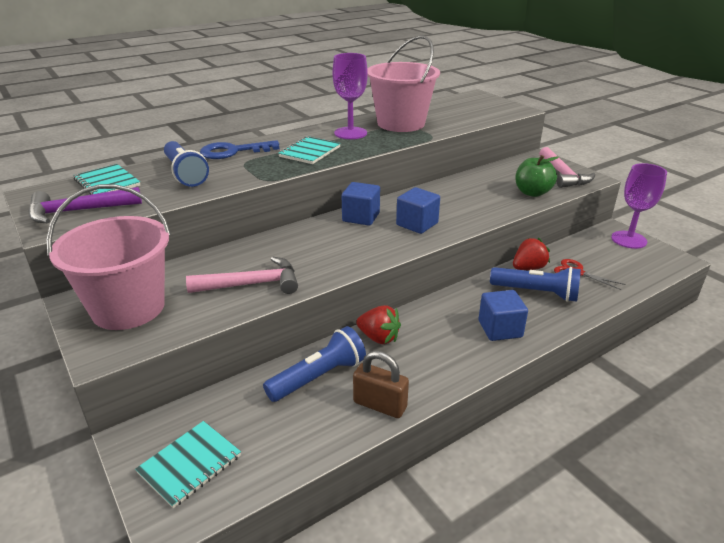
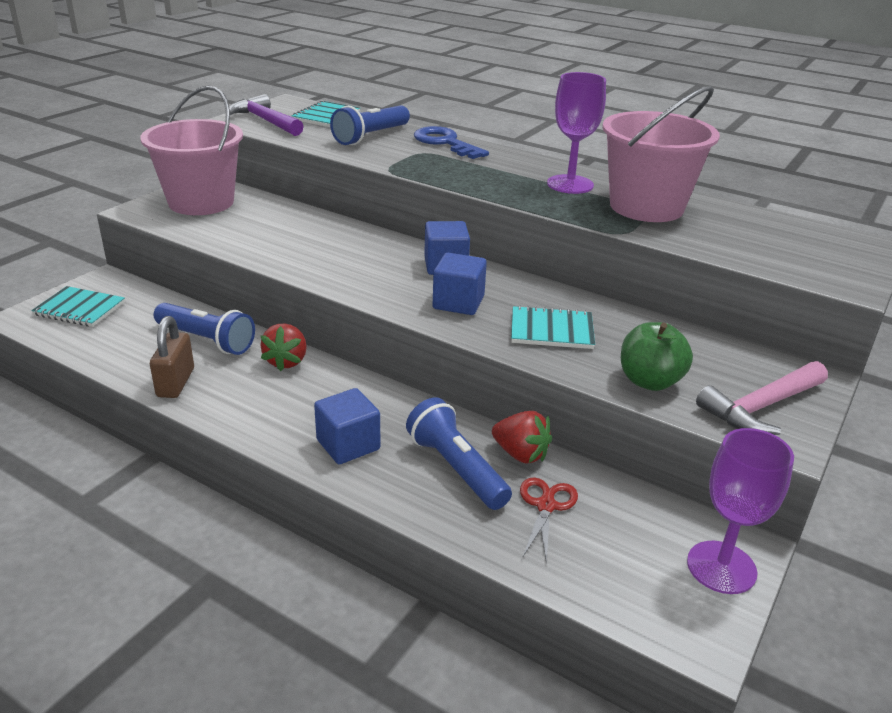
camera: 65 degrees right, 0 degrees up
pink hammer [186,257,298,294] -> none
turquoise notebook [278,136,341,164] -> turquoise notebook moved to [511,305,595,349]
blue flashlight [490,267,581,302] -> blue flashlight turned 150 degrees clockwise [406,397,512,510]

